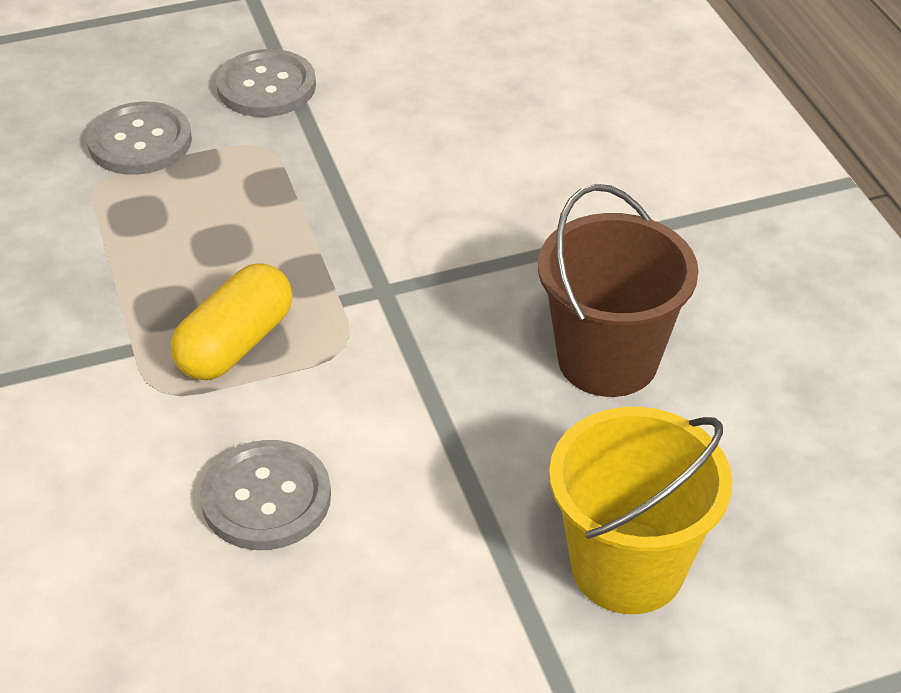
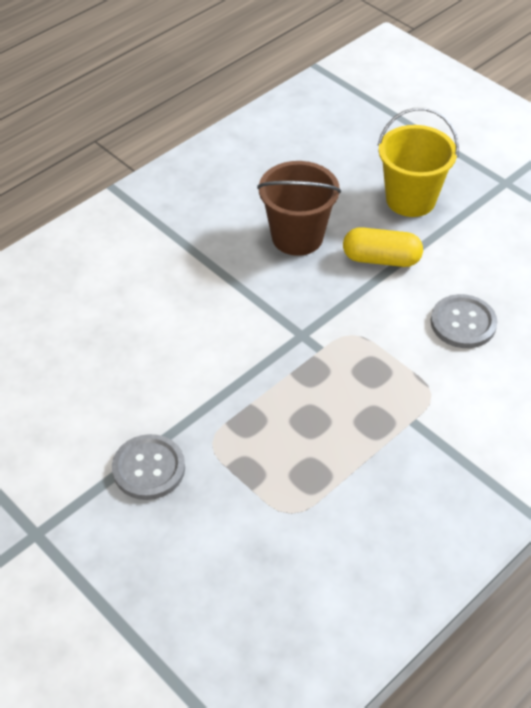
camera: 115 degrees left, 5 degrees up
grey button [87,101,192,175] -> none
yellow capsule [171,264,292,380] -> yellow capsule moved to [343,227,423,267]

